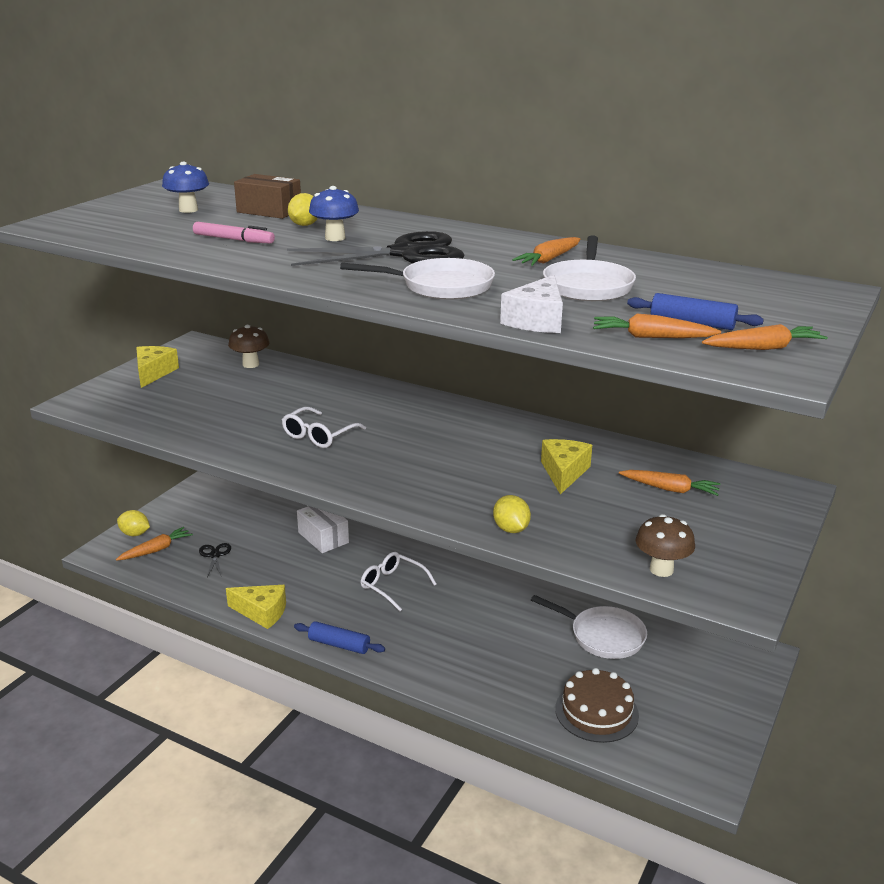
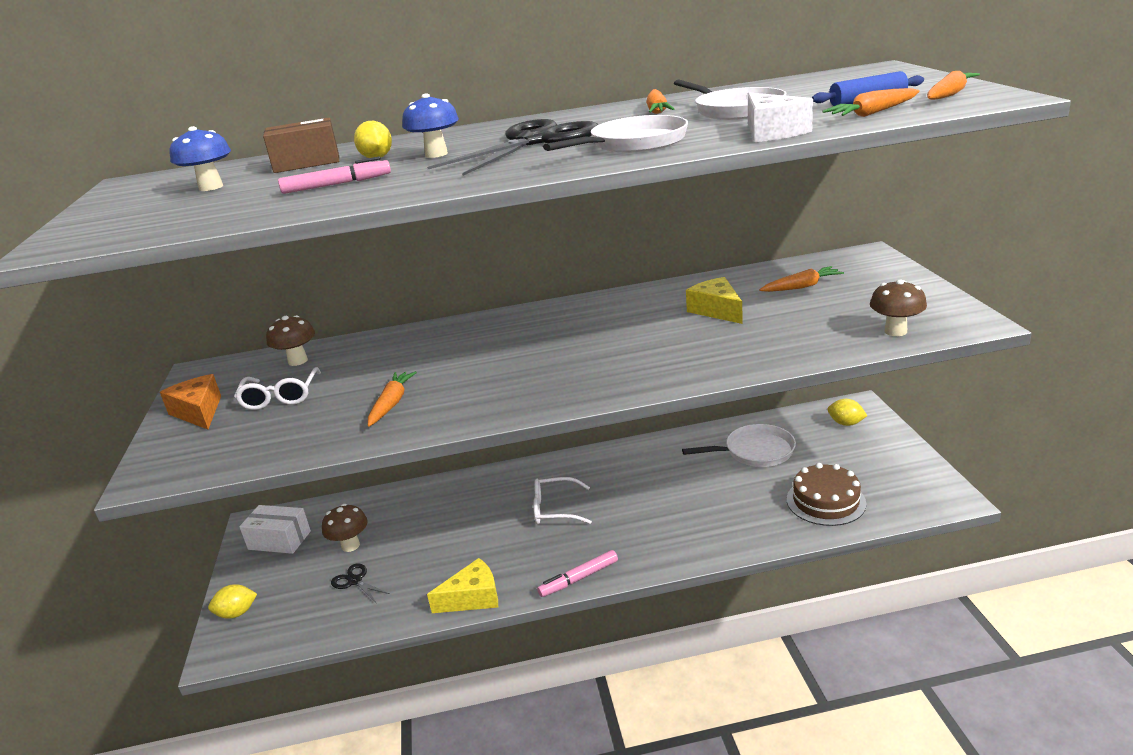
camera: 35 degrees left, 0 degrees up
orange carrot [116,527,193,561] -> orange carrot moved to [368,371,417,427]
yellow cheese [136,346,179,388] -> orange cheese [160,374,221,429]
white glasses [282,407,366,448] -> white glasses moved to [235,367,321,410]
blue rolling pin [294,621,385,654] -> pink marker [537,550,618,597]
white box [297,506,349,553] -> white box moved to [239,505,311,554]
yellow lemon [493,495,531,533] -> yellow lemon moved to [828,399,867,426]
none -> brown mushroom [322,504,368,552]

